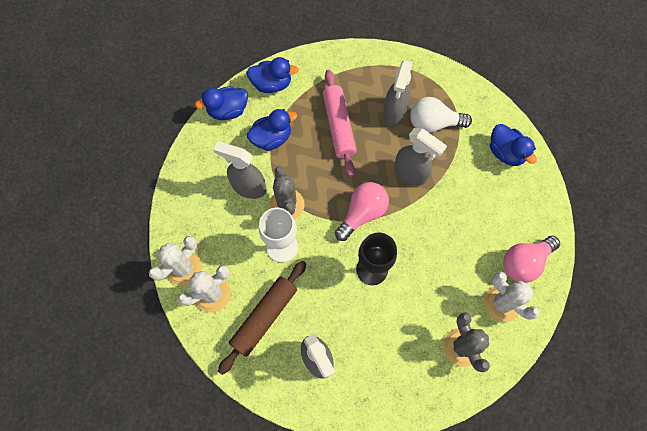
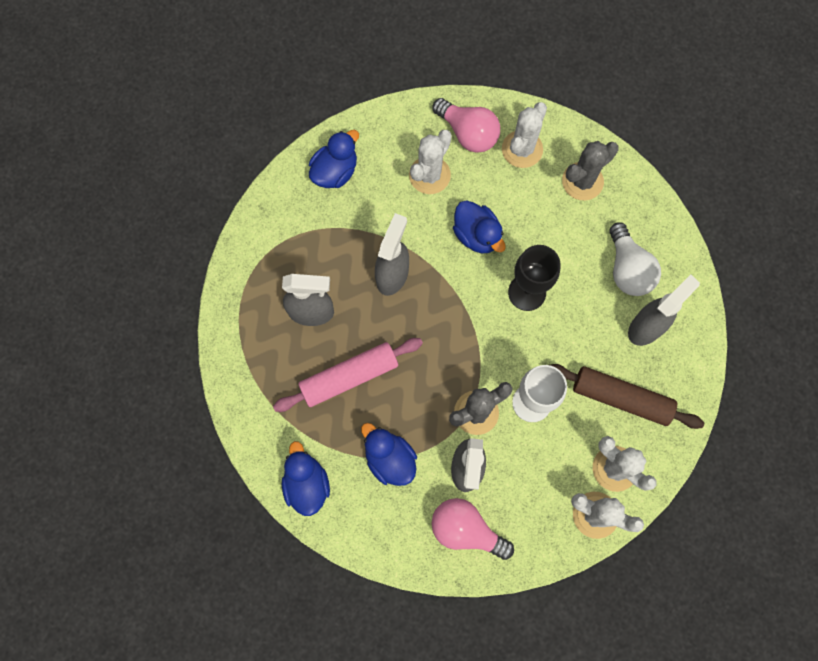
camera: 105 degrees left, 5 degrees up
blue duck [195,86,248,120] -> blue duck moved to [453,201,506,253]
pink light bulb [335,182,389,241] -> pink light bulb moved to [431,498,514,560]
white light bulb [410,97,472,133] -> white light bulb moved to [609,222,661,296]
none -> white cactus [409,130,452,194]

